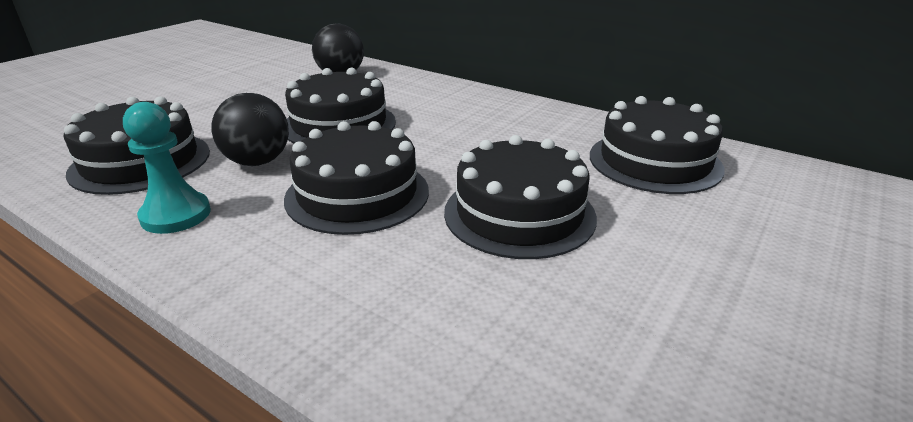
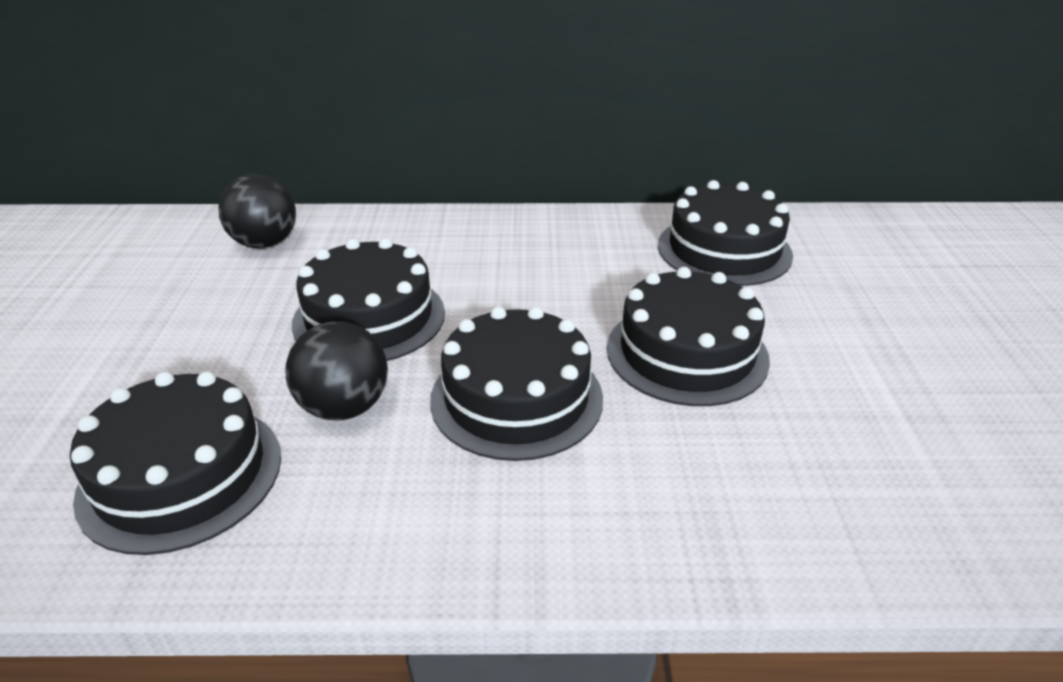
camera: 35 degrees left, 5 degrees up
turquoise pawn [123,102,211,234] -> none

